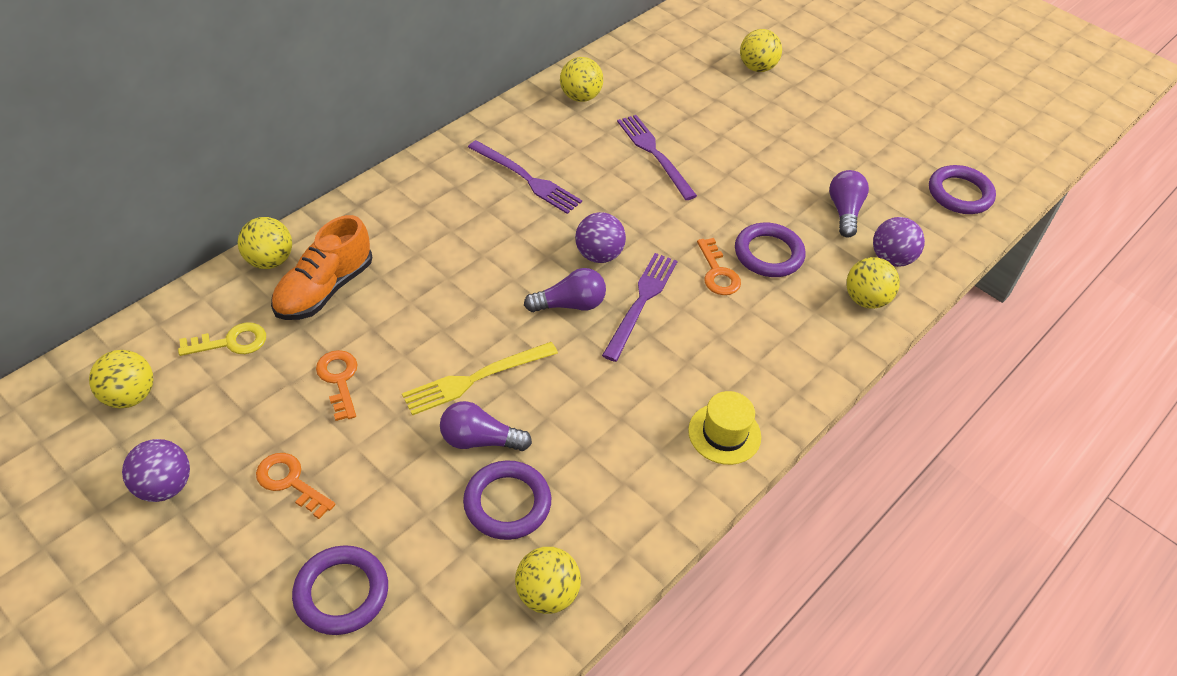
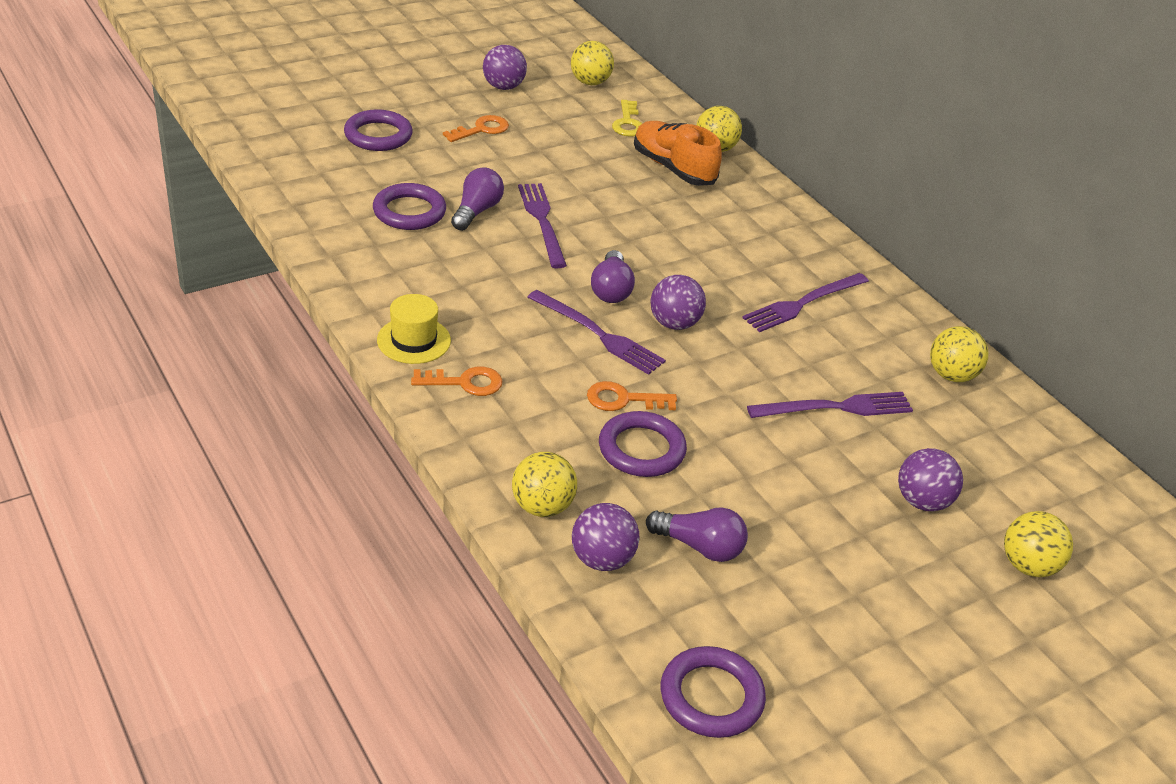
camera: 105 degrees right, 10 degrees down
orange key [316,350,358,421] -> orange key moved to [411,367,503,396]
yellow fork [402,342,558,416] -> purple fork [518,183,567,269]
yellow ball [515,547,581,614] -> none
none -> purple ball [898,448,963,511]

